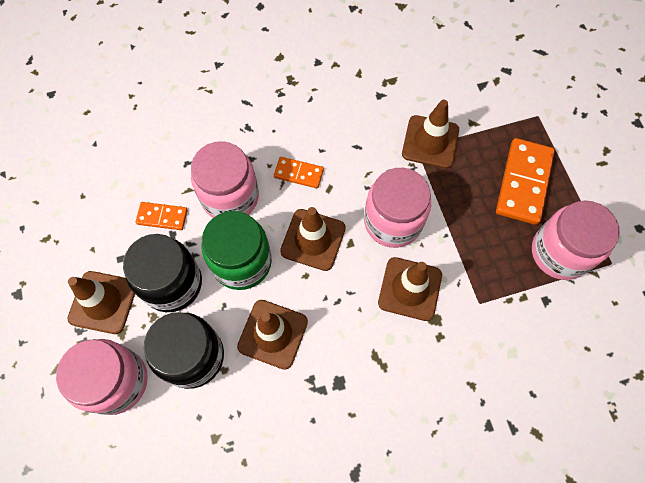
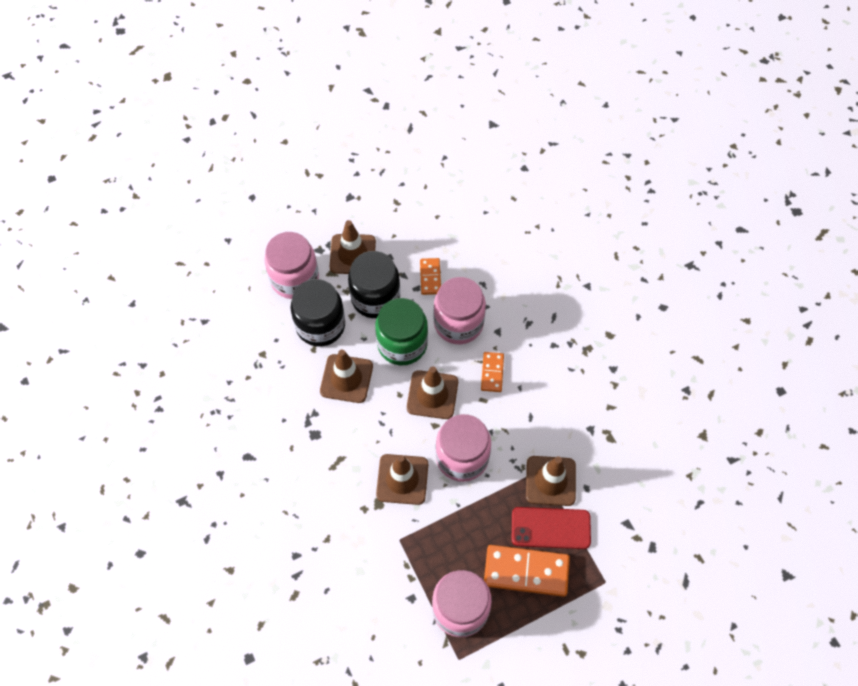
camera: 80 degrees right, 5 degrees down
none -> red phone [512,507,591,549]

